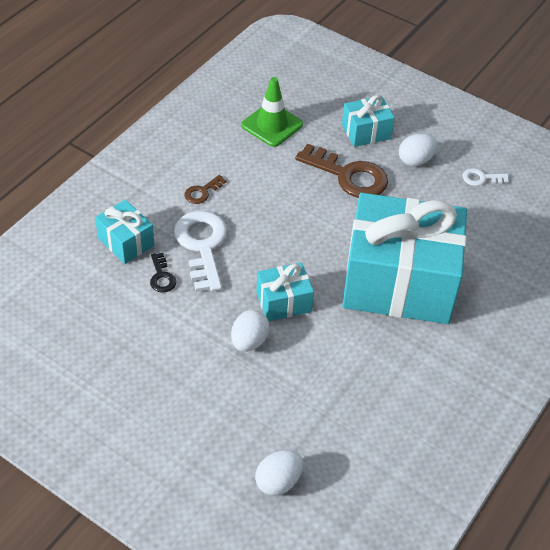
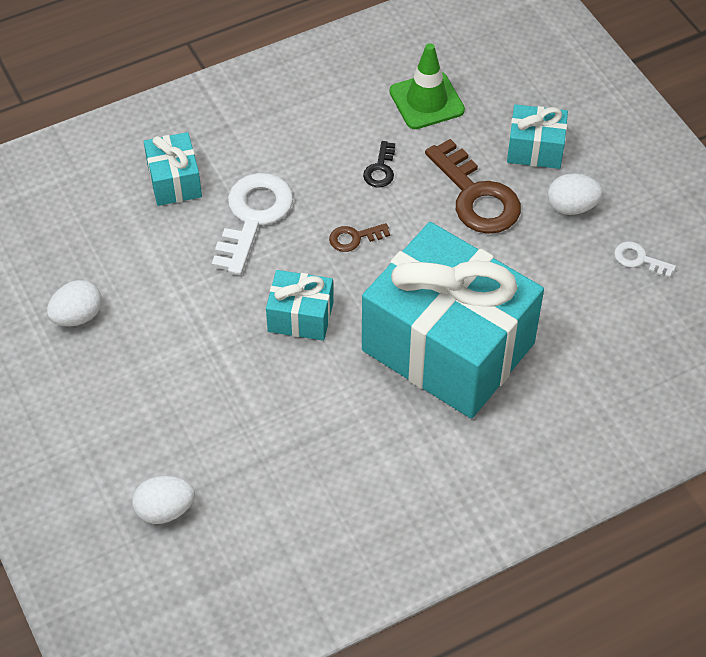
camera: 30 degrees right, 5 degrees up
black key [150,253,176,293] -> black key moved to [363,141,395,187]
brown key [184,175,226,204] -> brown key moved to [329,223,390,252]
white egg [231,310,270,352] -> white egg moved to [47,280,102,326]

